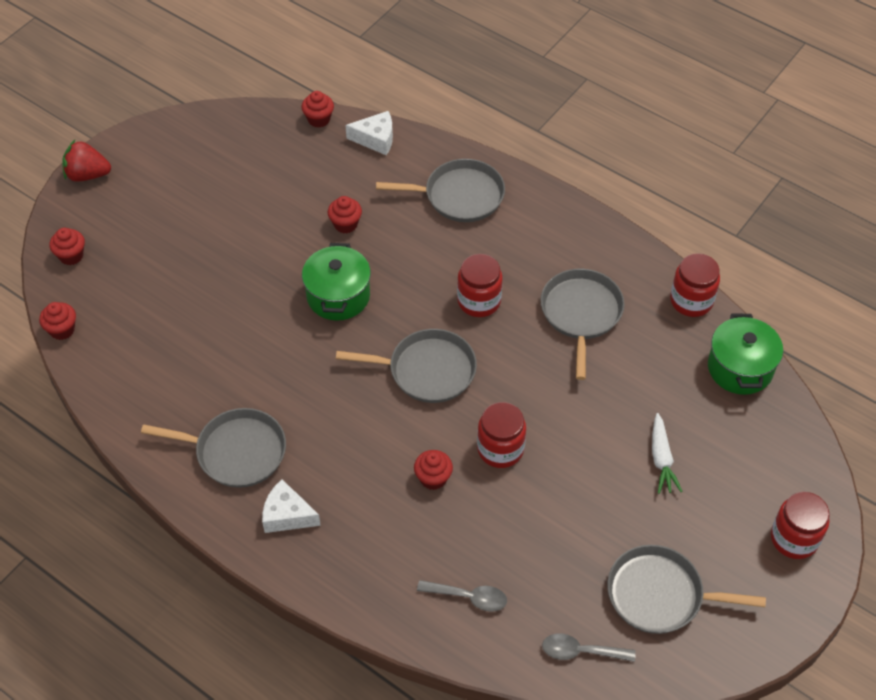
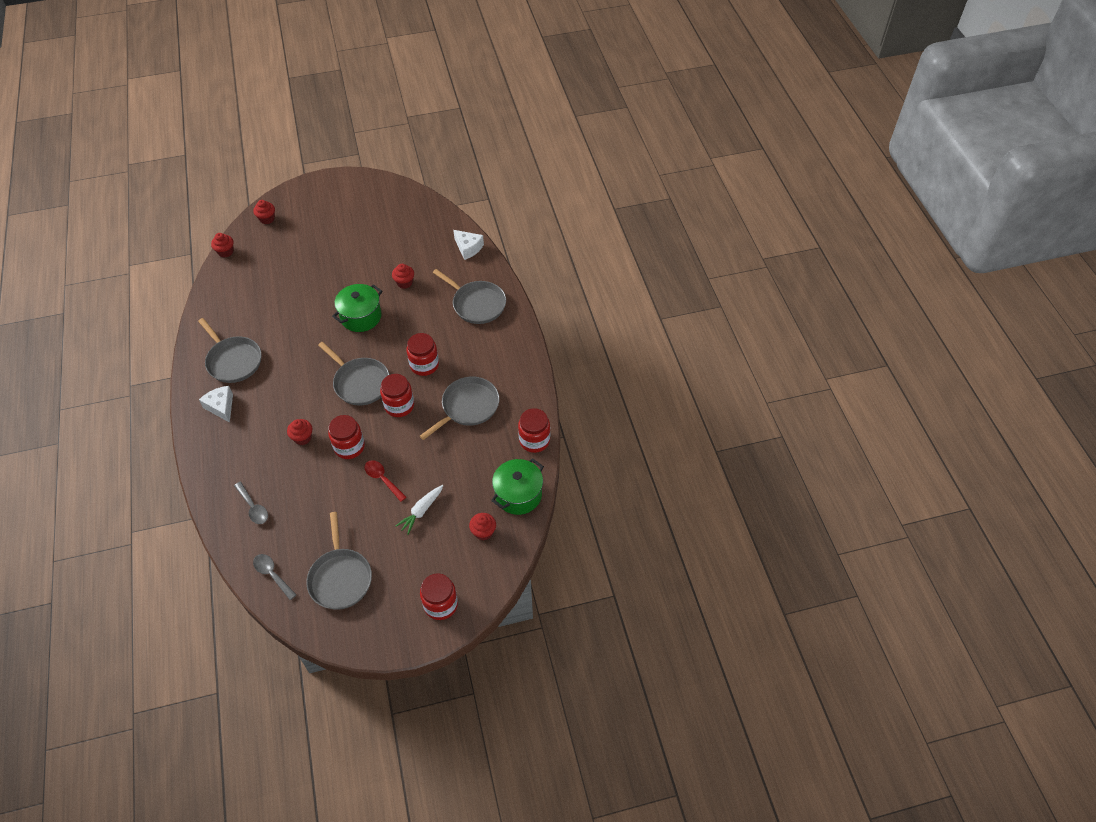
camera: 40 degrees right, 0 degrees up
red strawberry [62,140,111,182] -> none
red cupcake [302,91,334,128] -> red cupcake moved to [469,513,496,541]
grey pan [607,545,766,634] -> grey pan turned 150 degrees counterclockwise [306,512,372,610]
none -> red spoon [365,460,406,502]
none -> red jar [380,374,414,417]

